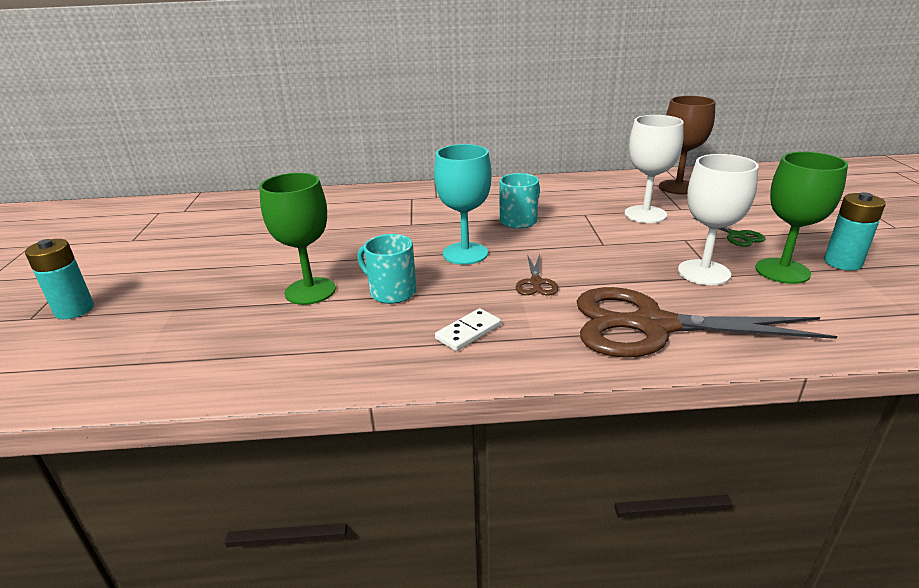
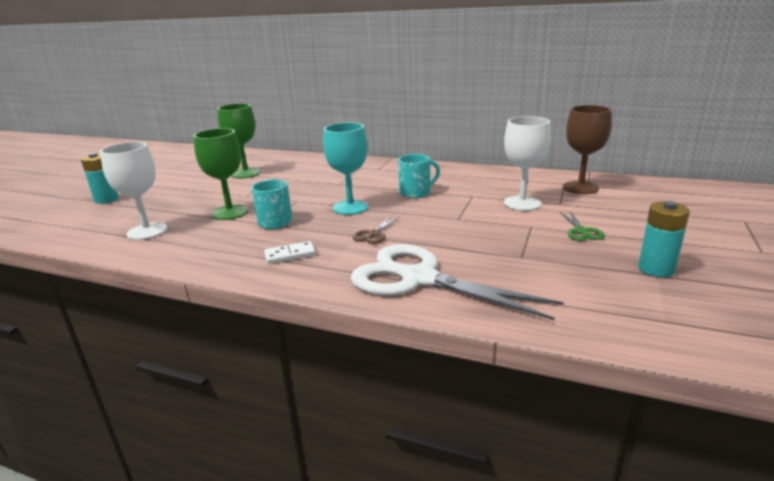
camera: 25 degrees right, 5 degrees down
brown scissors [577,287,837,358] -> white scissors [351,244,564,320]
white goblet [678,154,759,285] -> white goblet moved to [100,142,167,240]
green goblet [755,152,848,284] -> green goblet moved to [217,103,261,178]

